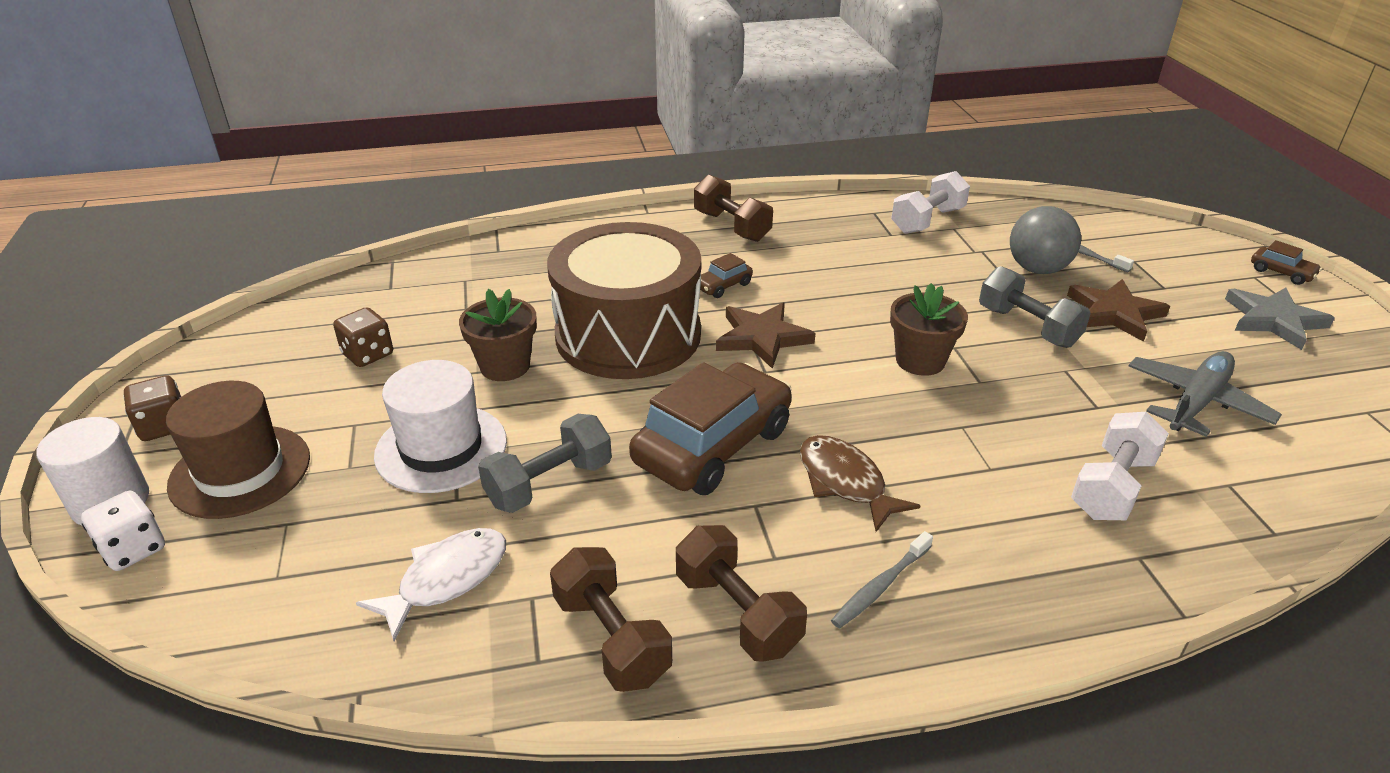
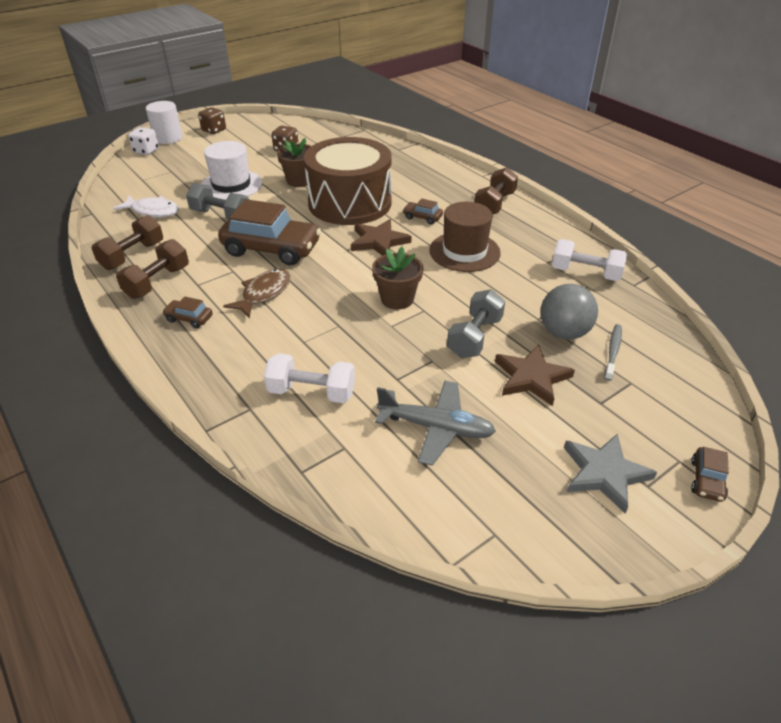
camera: 65 degrees right, 5 degrees up
brown hat [166,381,310,519] -> brown hat moved to [429,202,501,272]
grey toothbrush [831,531,933,628] -> brown car [162,296,213,328]

